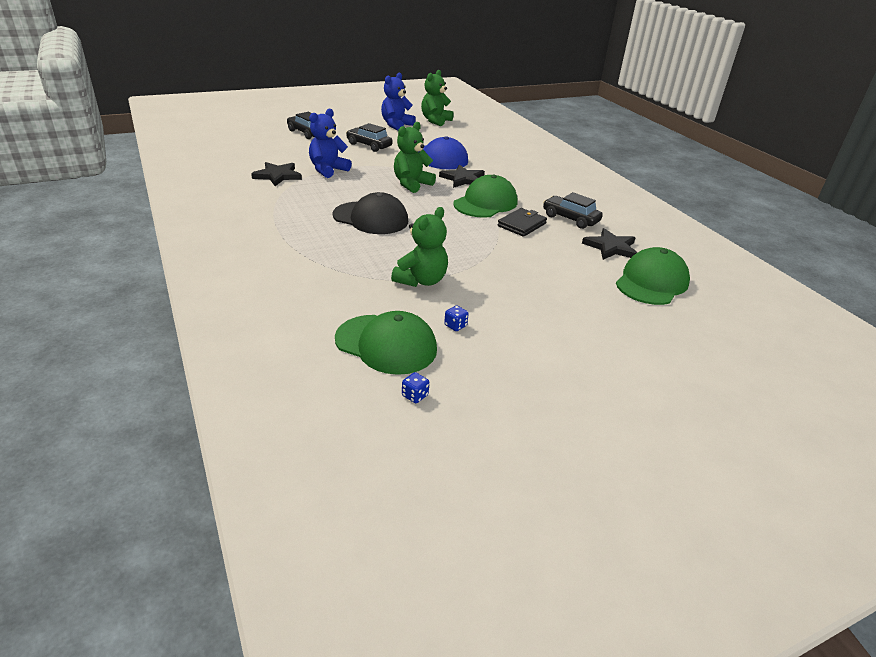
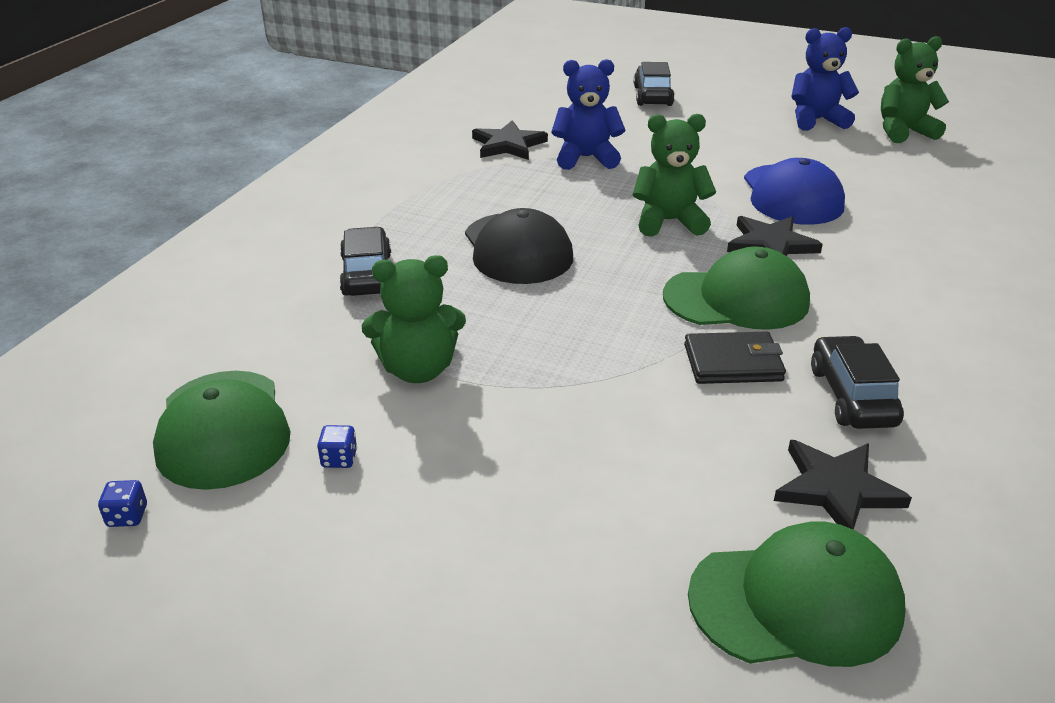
camera: 50 degrees right, 0 degrees up
black car [346,123,393,152] -> black car moved to [339,227,391,296]

